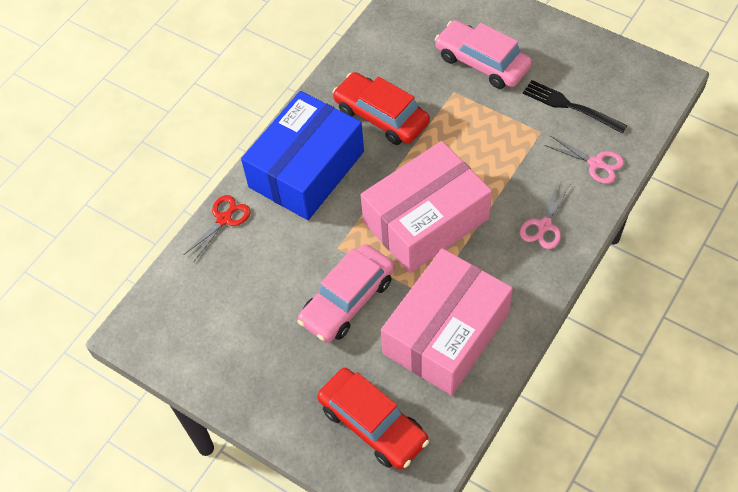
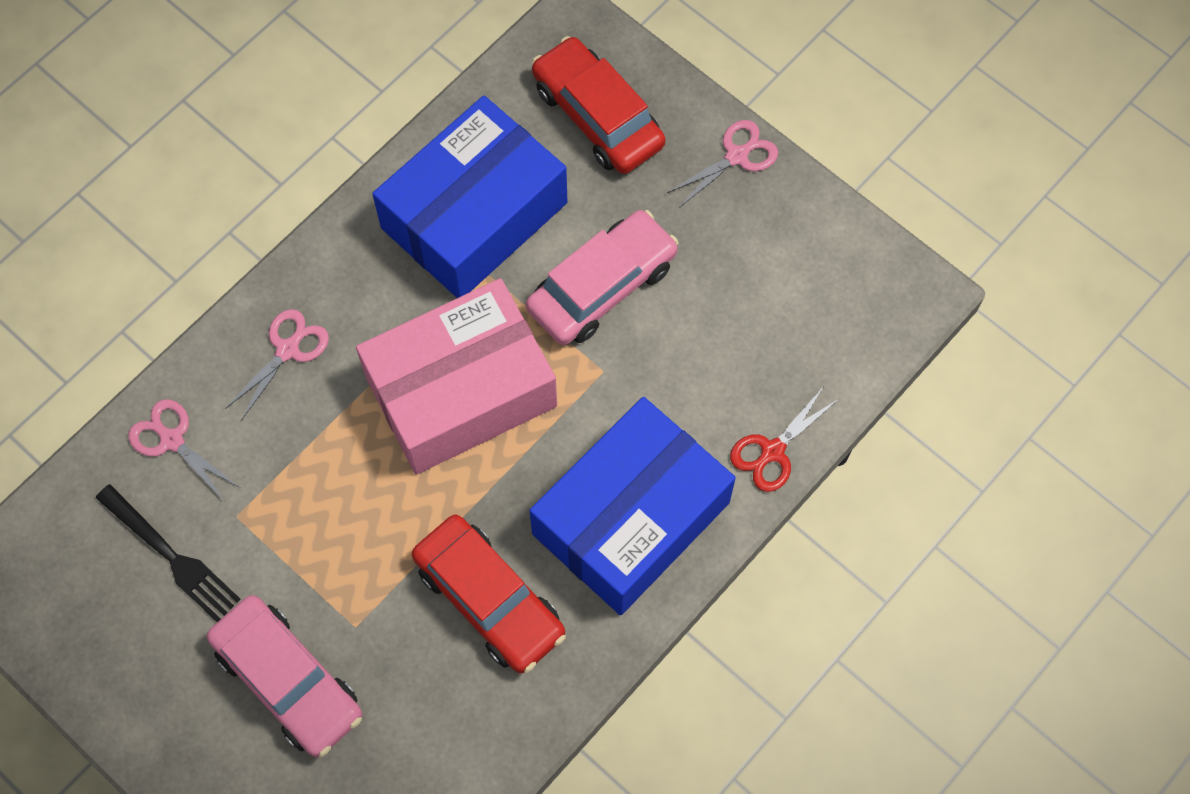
camera: 175 degrees left, 10 degrees up
pink box [381,248,513,395] -> blue box [372,96,567,298]
none -> pink scissors [667,120,778,207]

